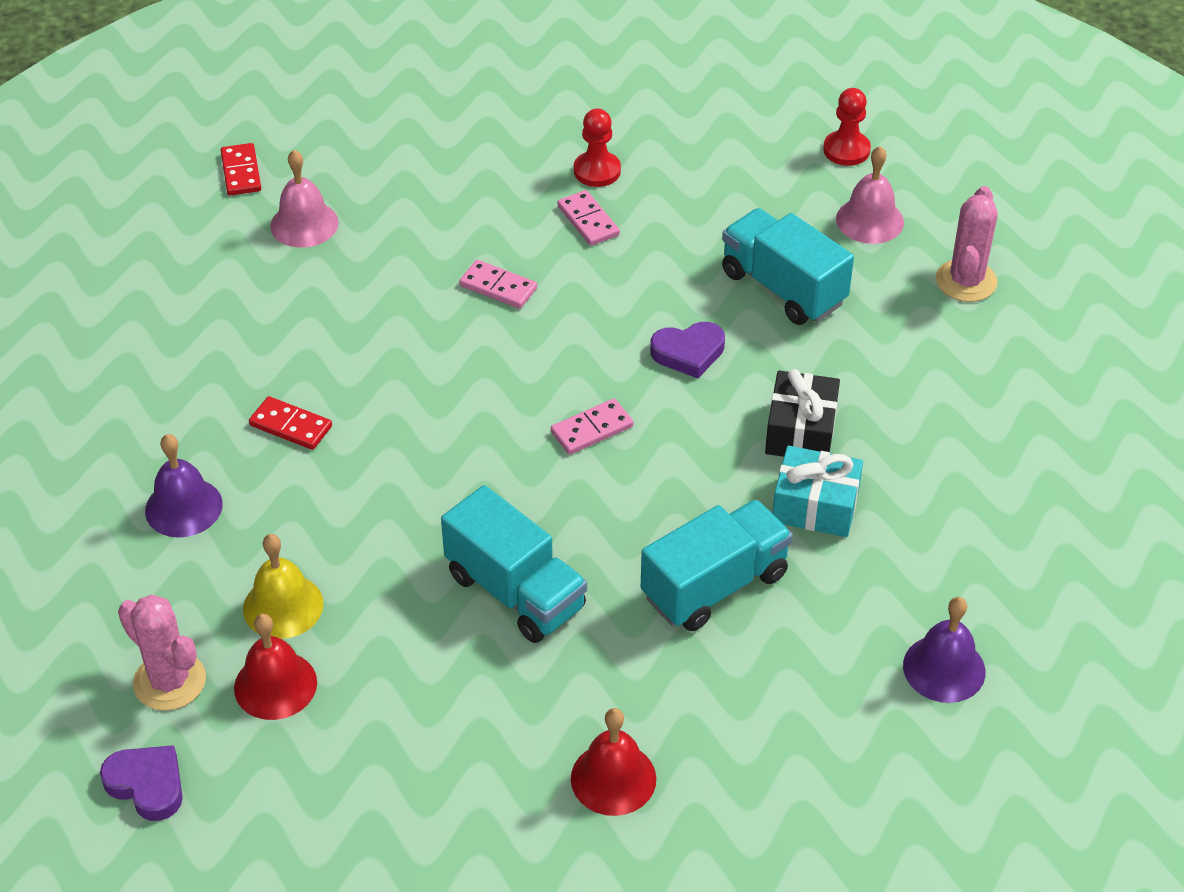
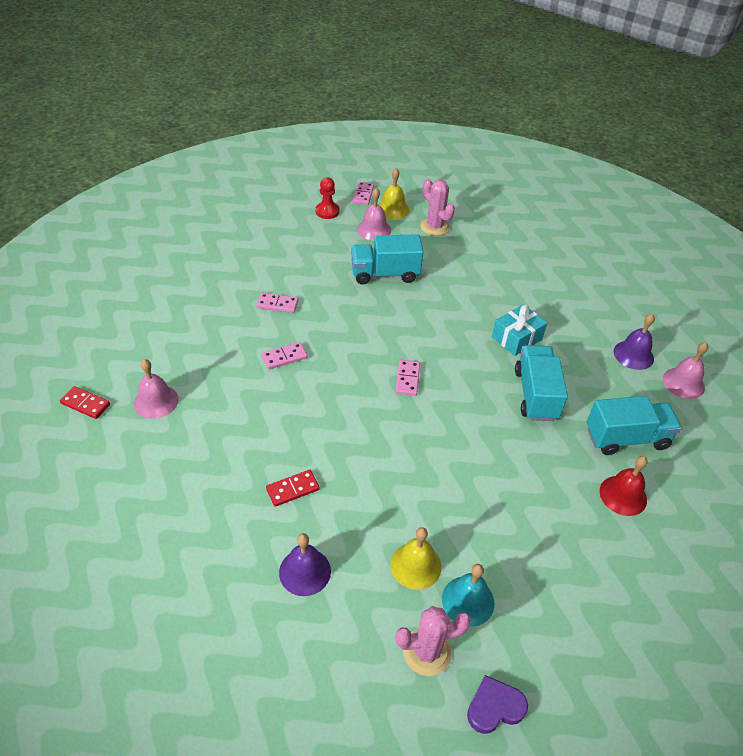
camera: 55 degrees left, 0 degrees up
red bell [234,614,317,720] -> turquoise bell [442,564,495,627]
turquoise truck [441,485,587,643] -> turquoise truck moved to [587,396,682,455]
red pawn [574,109,621,187] -> none
purple heart [650,322,725,378] -> none
black gift [765,369,840,457] -> none
none -> pink domino [352,182,374,205]
none -> yellow bell [378,168,410,220]
none -> pink bell [663,342,708,399]

